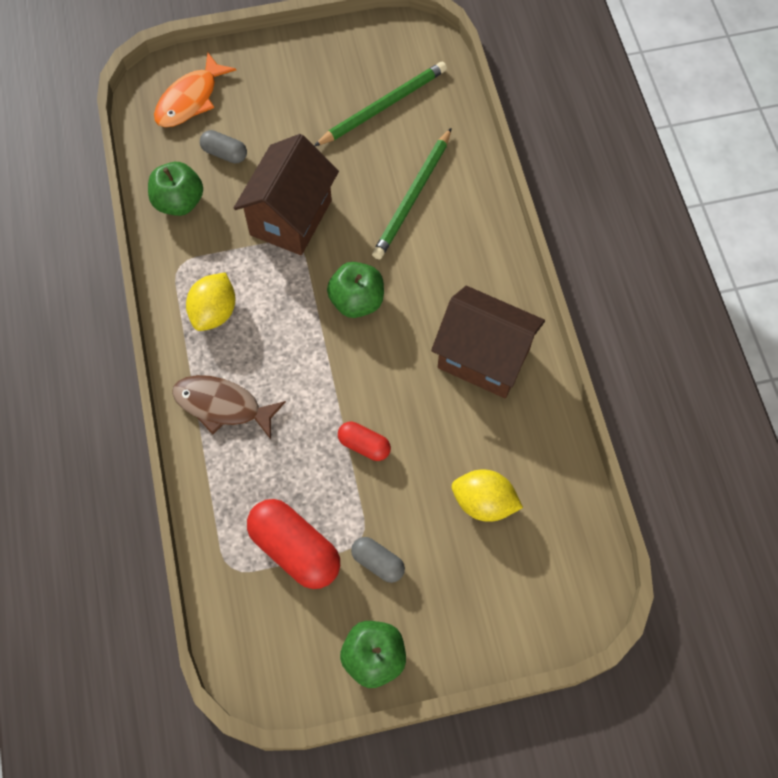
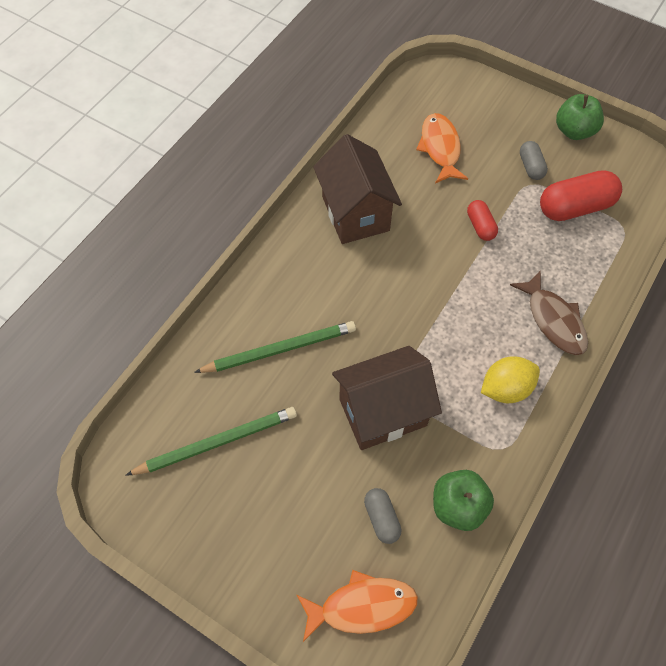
camera: 135 degrees left, 5 degrees down
red capsule [247,499,340,589] -> red capsule turned 75 degrees clockwise [540,170,622,221]
green pencil [314,62,447,146] -> green pencil turned 150 degrees clockwise [125,407,297,476]
green apple [327,262,384,318] -> none
yellow lemon [452,469,523,522] -> orange fish [416,113,468,183]

